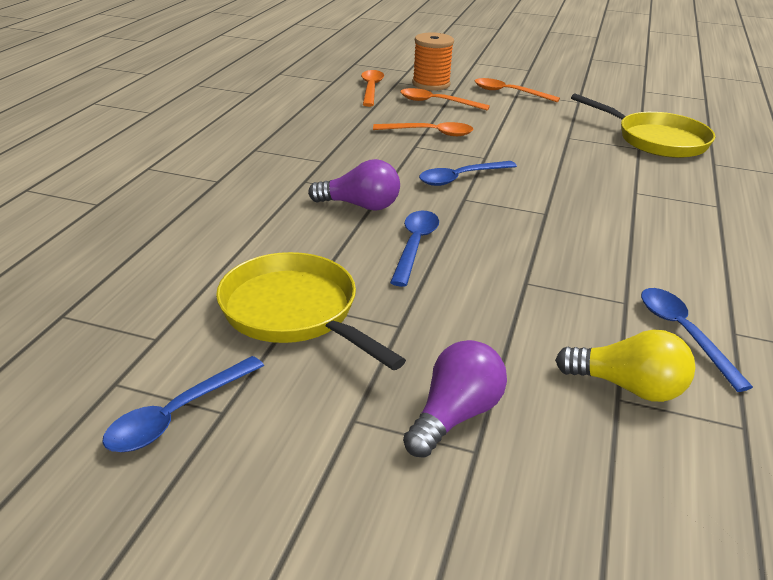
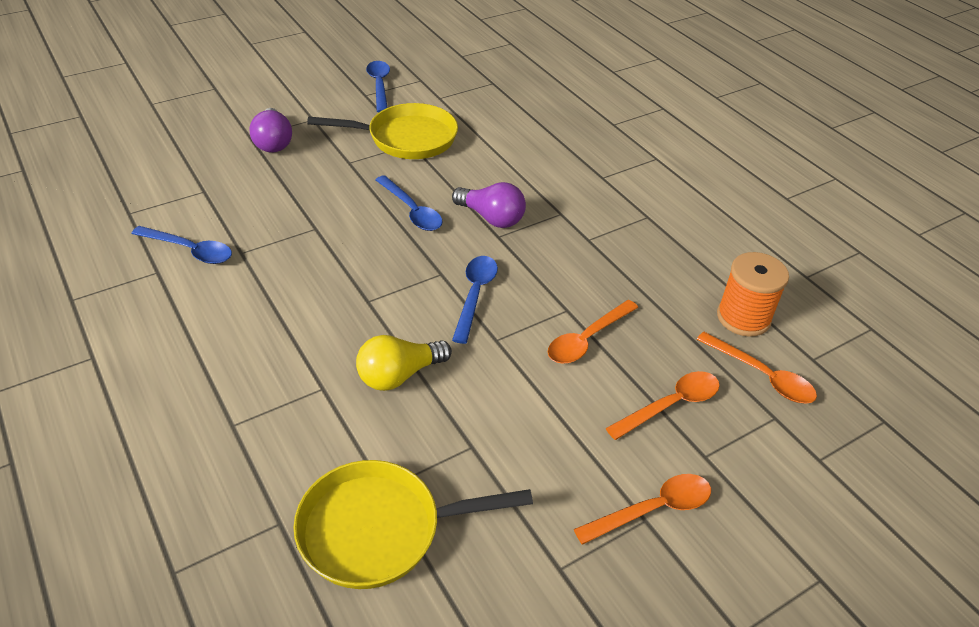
camera: 130 degrees right, 10 degrees up
purple light bulb [308,159,400,211] -> purple light bulb turned 105 degrees counterclockwise [452,182,526,228]
orange spool [412,32,454,91] -> orange spool moved to [717,252,789,337]
yellow light bulb [555,330,696,402] -> yellow light bulb moved to [356,335,452,391]

